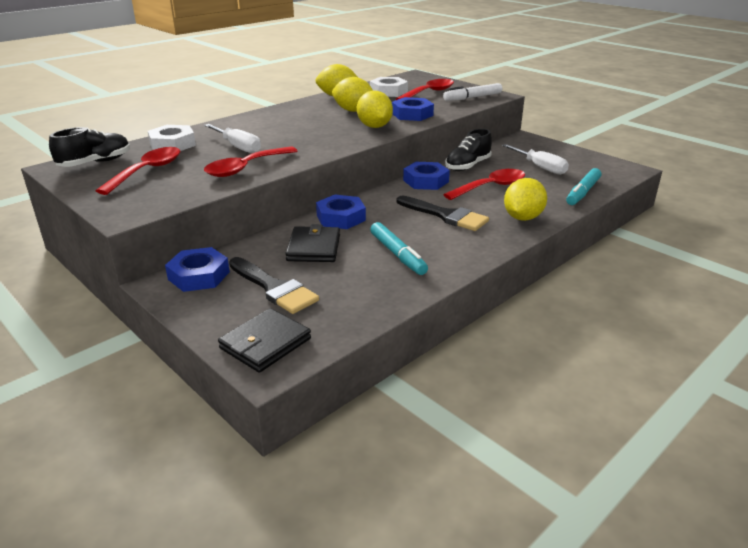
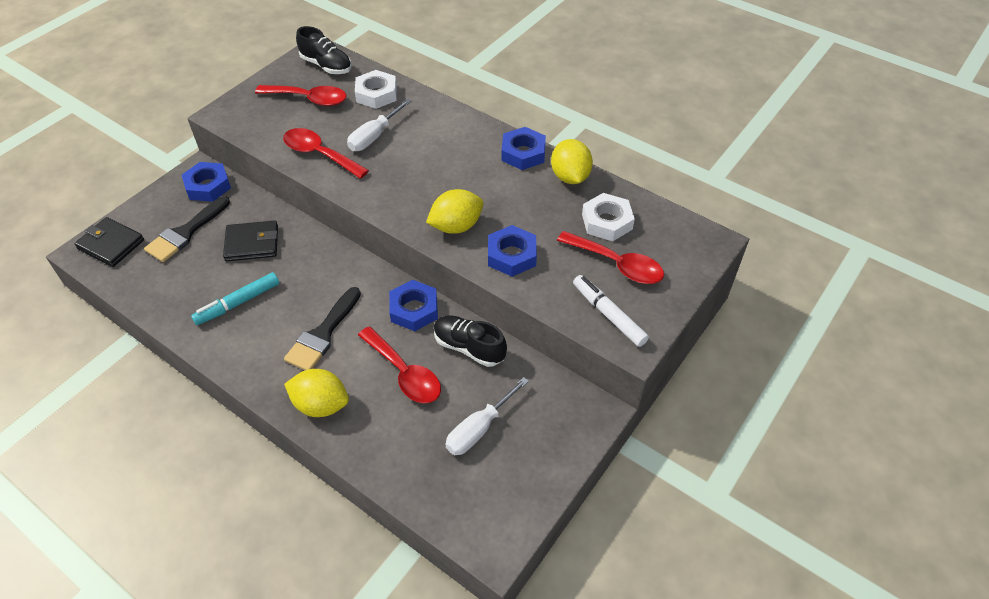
camera: 80 degrees right, 20 degrees up
blue nut [316,195,366,229] -> blue nut moved to [501,127,546,170]
yellow lemon [332,77,373,112] -> none
turquoise marker [566,168,601,205] -> none

